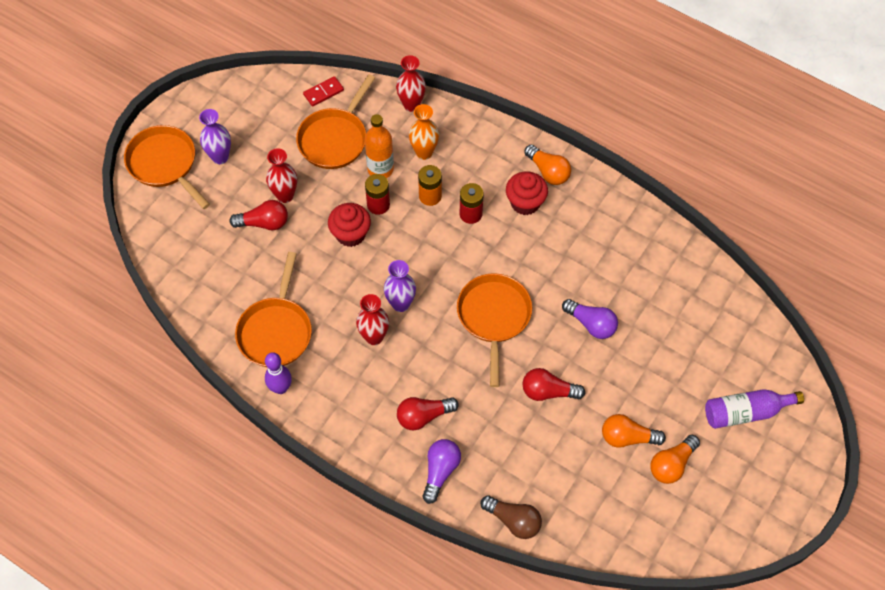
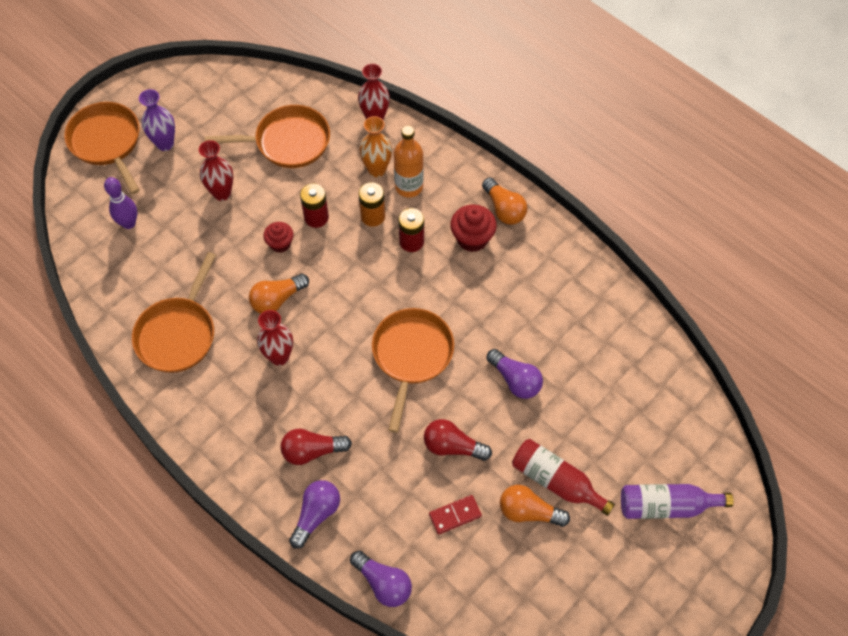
camera: 10 degrees right, 0 degrees up
red light bulb [229,200,288,230] -> none
purple bowling pin [265,352,292,394] -> purple bowling pin moved to [104,177,137,229]
orange pan [296,74,375,169] -> orange pan turned 135 degrees counterclockwise [205,105,330,168]
red domino [303,76,344,107] -> red domino moved to [429,495,482,535]
red cupcake [328,203,371,247] -> red cupcake [263,222,294,253], size x0.65
orange bottle [365,114,394,178] -> orange bottle moved to [394,126,423,197]
purple vase [384,260,416,312] -> none
brown light bulb [480,495,542,539] -> purple light bulb [350,550,412,607]
orange light bulb [650,435,700,484] -> orange light bulb moved to [249,274,309,314]
none -> red bottle [512,439,615,516]

